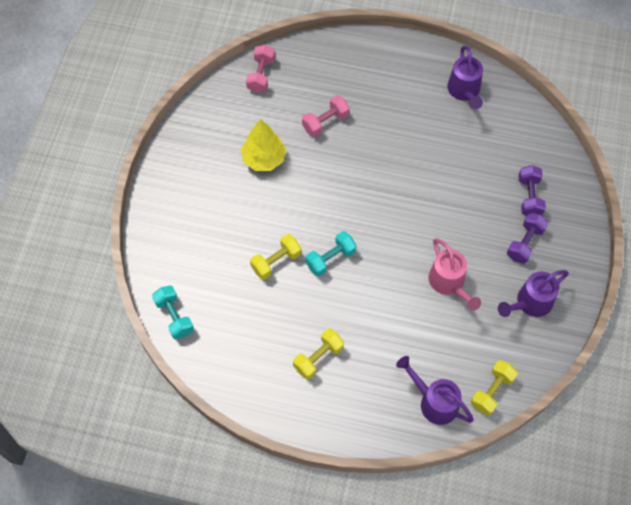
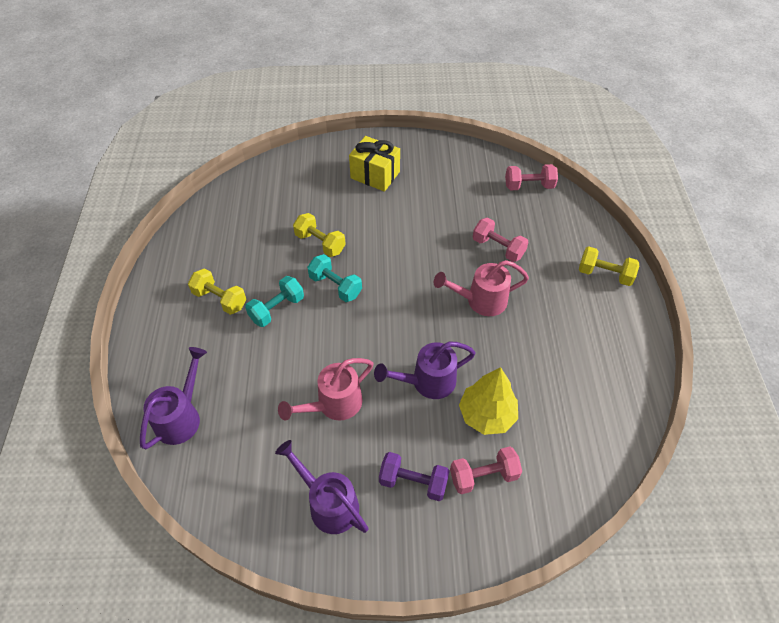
camera: 75 degrees right, 10 degrees down
turquoise dumbbell [152,285,194,339] -> turquoise dumbbell moved to [245,276,304,327]
yellow tree [241,119,286,171] -> yellow tree moved to [459,367,518,435]
purple watering can [447,46,483,109] -> purple watering can moved to [374,341,476,399]
yellow dumbbell [471,360,518,416] -> yellow dumbbell moved to [579,246,639,286]
purple dumbbell [518,165,546,216] -> pink dumbbell [450,447,522,494]
none -> yellow gift [349,136,400,192]
none -> pink watering can [434,260,529,316]

